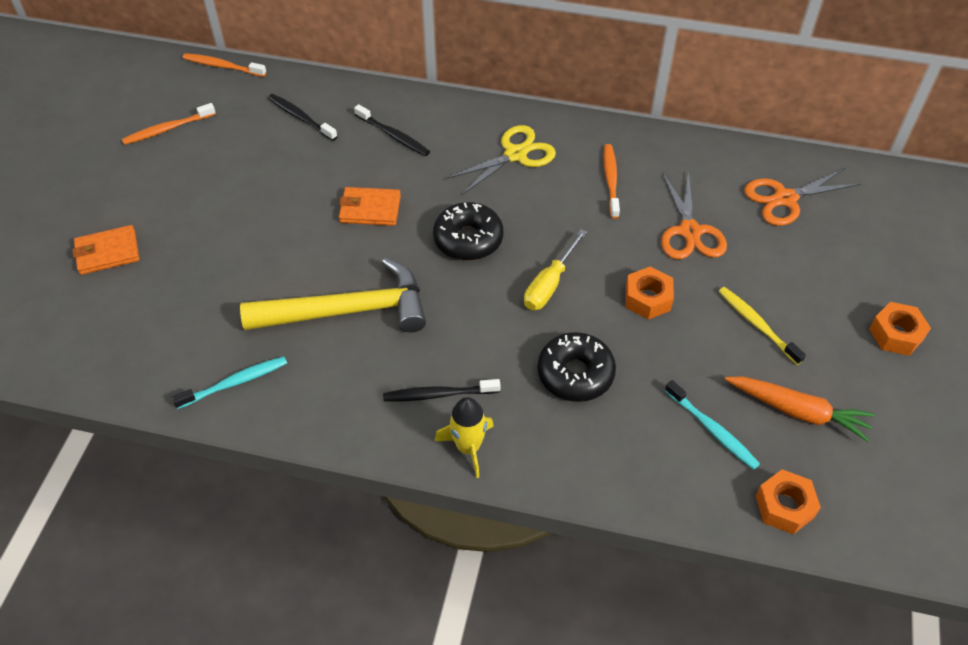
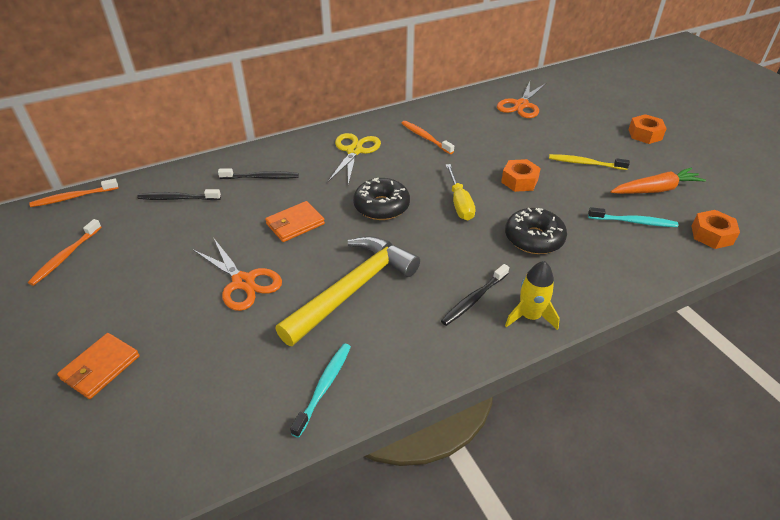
camera: 40 degrees left, 10 degrees down
orange scissors [661,170,727,259] -> orange scissors moved to [193,239,282,311]

